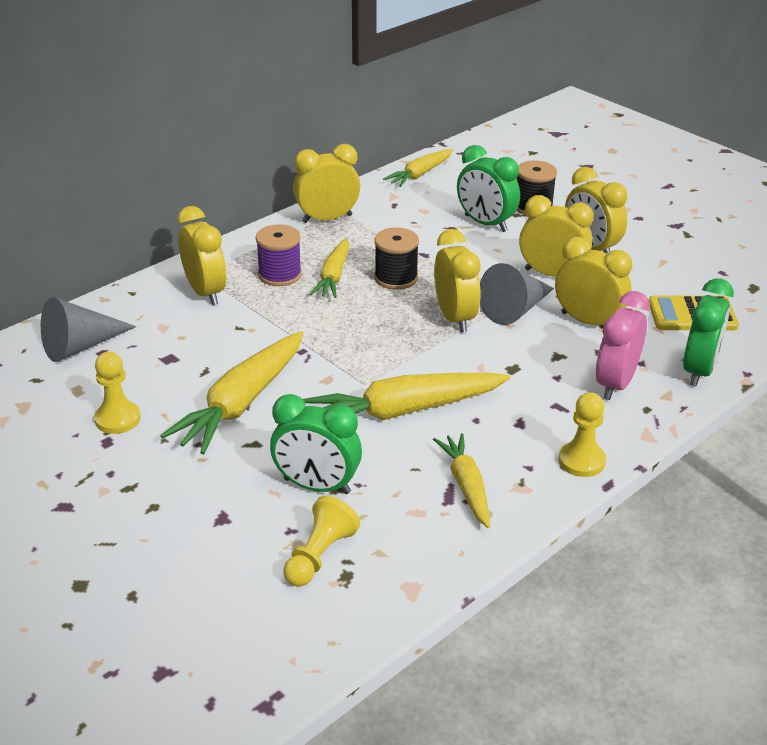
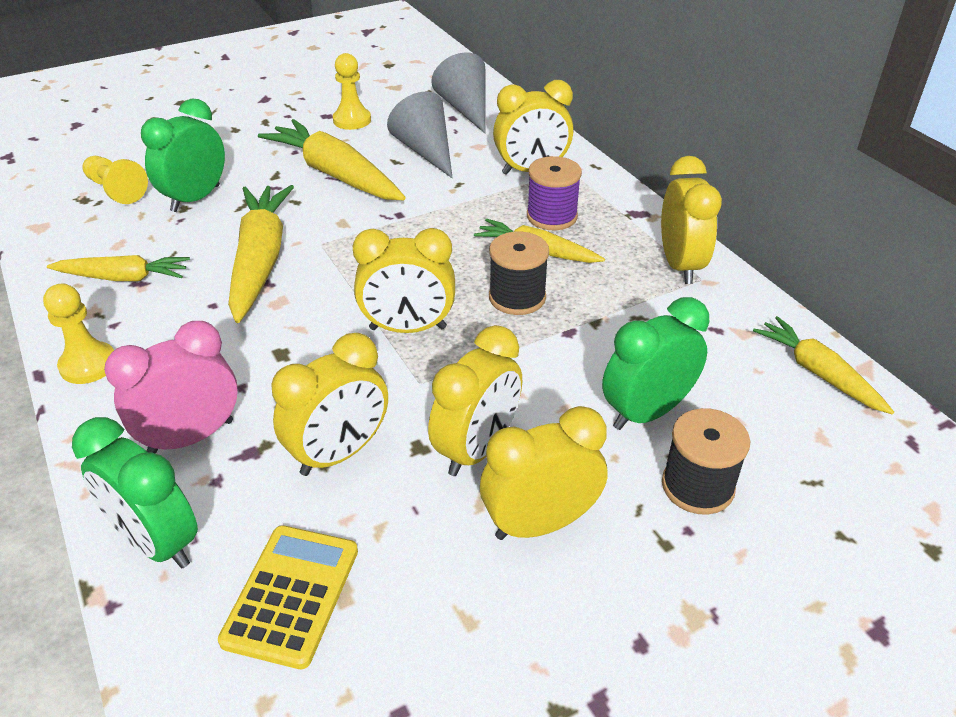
camera: 105 degrees right, 5 degrees up
grey cone [480,263,554,325] -> grey cone moved to [387,92,453,178]
pink clock [596,291,650,400] -> pink clock turned 75 degrees counterclockwise [104,321,238,454]

